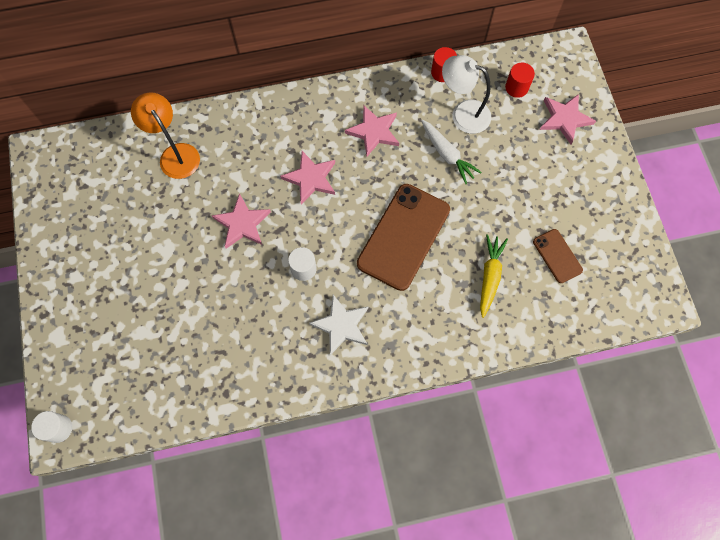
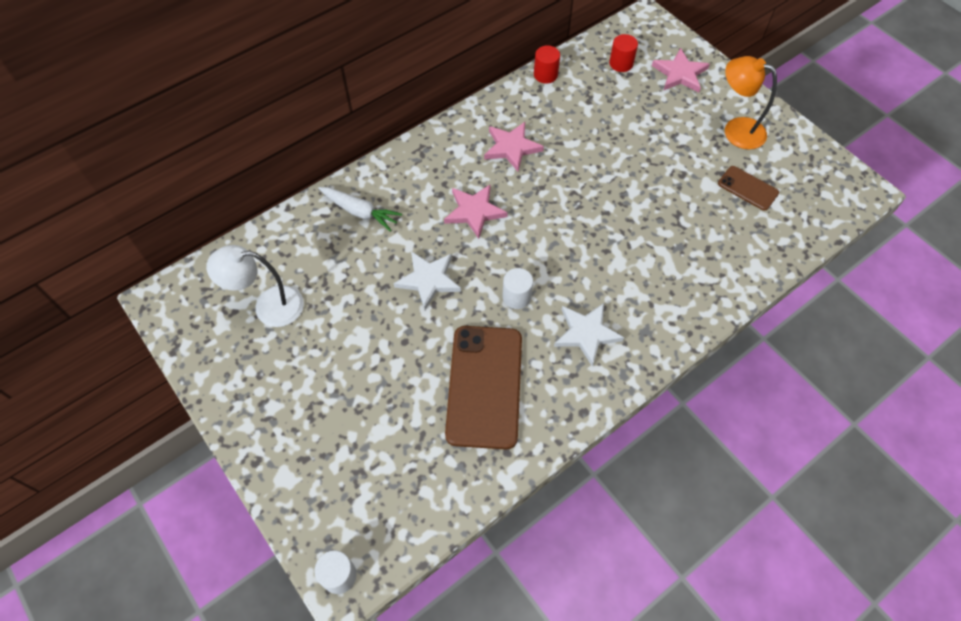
camera: 25 degrees left, 10 degrees down
orange lamp [131,92,200,179] -> orange lamp moved to [725,56,777,149]
pink star [212,193,271,249] -> white star [394,251,461,310]
brown phone [357,184,450,291] -> brown phone moved to [445,326,522,449]
white carrot [421,120,482,184] -> white carrot moved to [318,187,402,232]
white lamp [442,55,491,134] -> white lamp moved to [206,245,304,327]
yellow carrot [480,234,508,318] -> none

